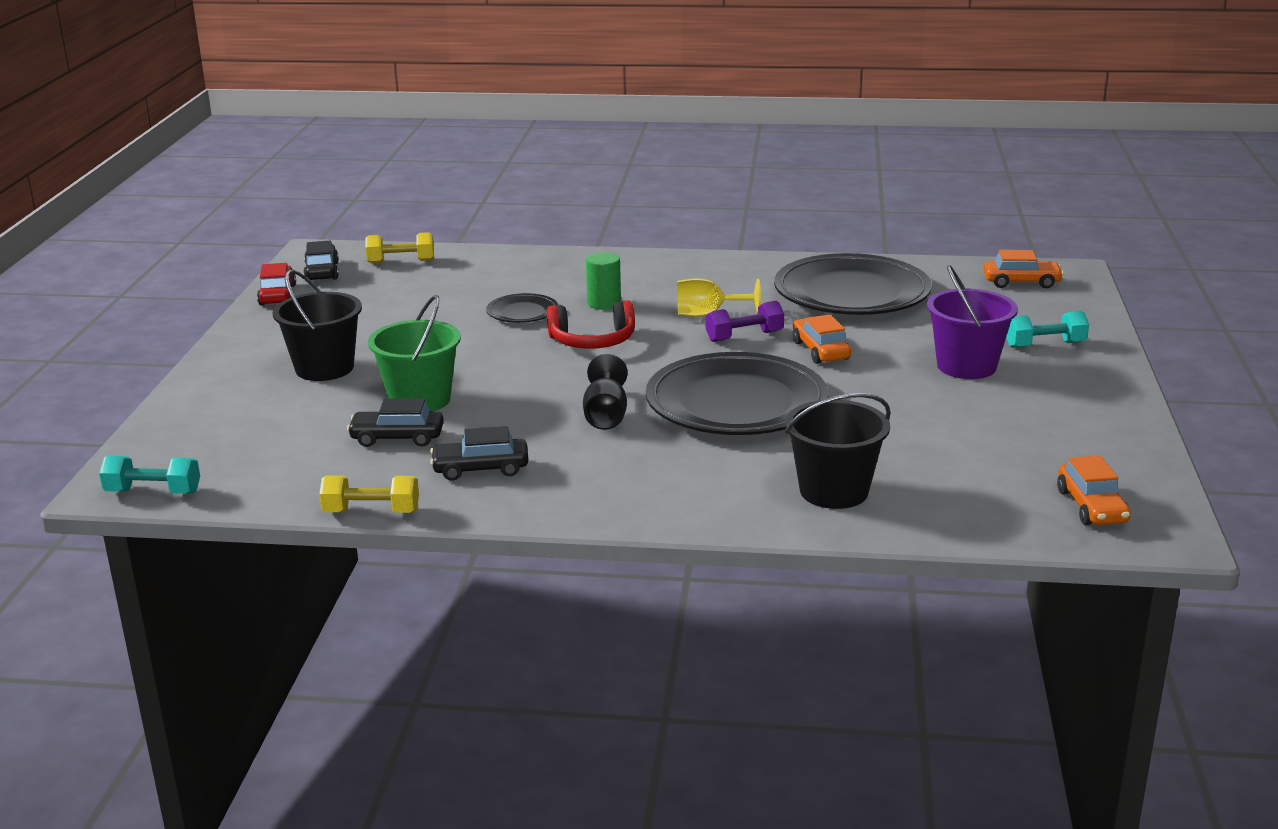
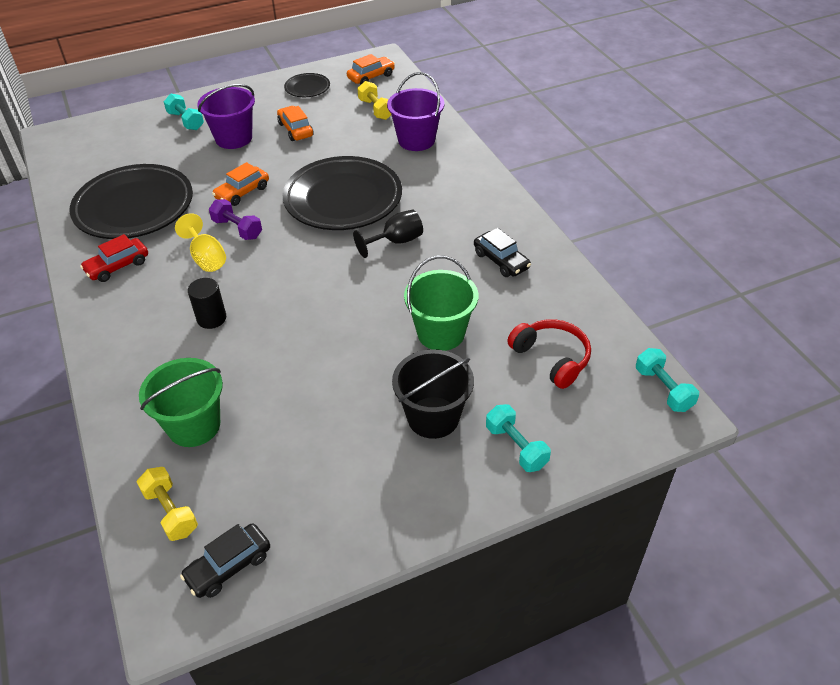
camera: 120 degrees left, 20 degrees up
red car [257,263,296,306] -> red car moved to [80,234,148,282]
yellow dumbbell [319,475,419,513] -> yellow dumbbell moved to [357,81,391,120]
black car [347,398,444,447] -> none
black plate [486,293,558,323] -> black plate moved to [284,73,330,97]
red headphones [547,300,635,349] -> red headphones moved to [507,319,591,389]
green cylinder [586,252,621,310] -> black cylinder [188,278,226,329]
black bucket [785,393,891,509] -> purple bucket [387,72,444,151]
orange car [983,250,1064,288] -> orange car moved to [277,106,314,141]
none -> green bucket [139,358,223,447]
none -> turquoise dumbbell [486,404,551,472]

